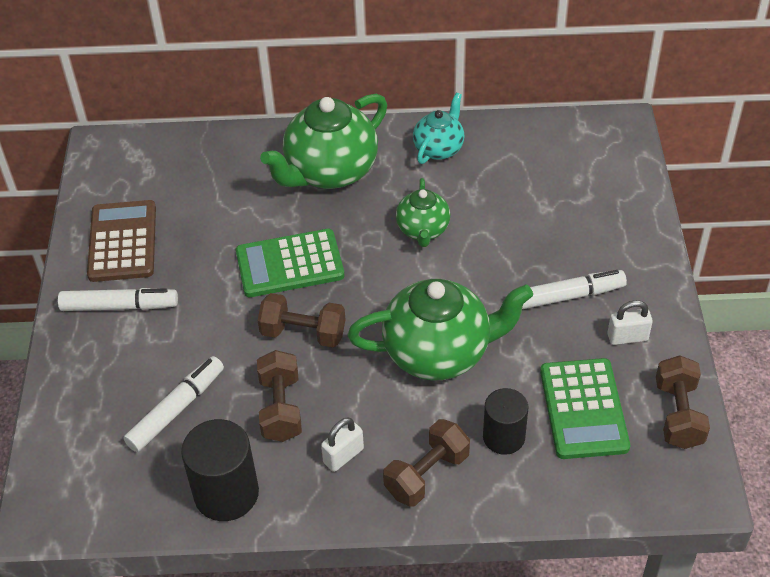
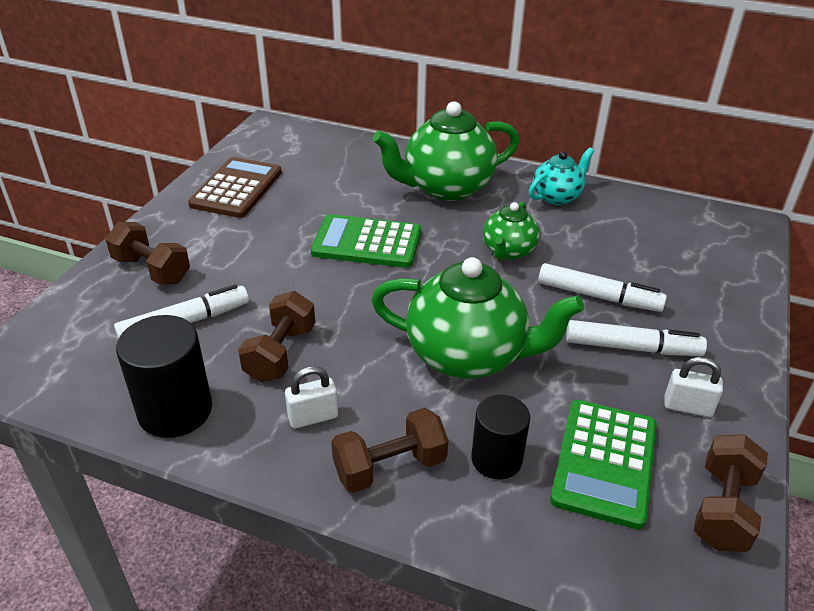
camera: 20 degrees right, 10 degrees down
white marker [58,288,178,311] -> white marker moved to [538,263,667,312]
brown dumbbell [258,293,345,347] -> brown dumbbell moved to [106,222,190,285]

